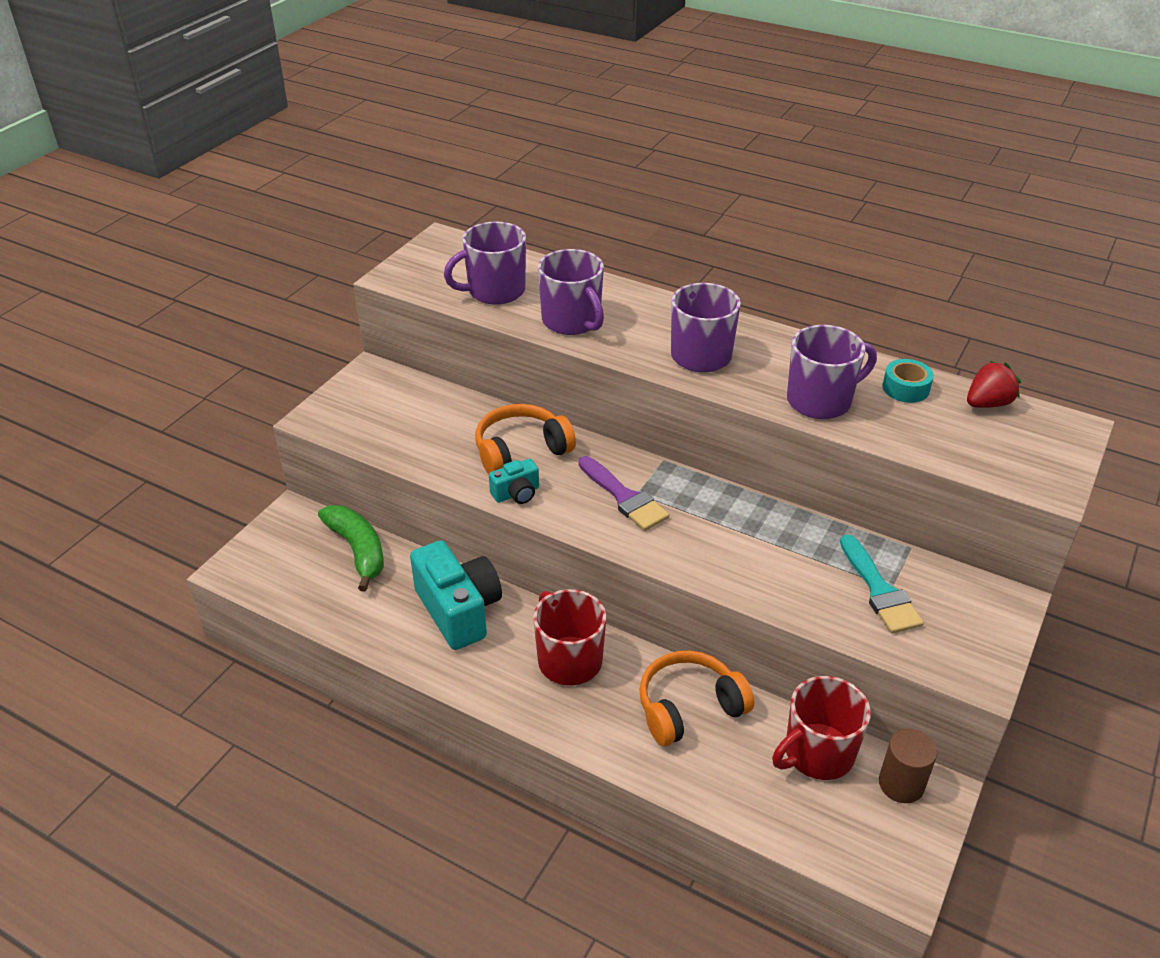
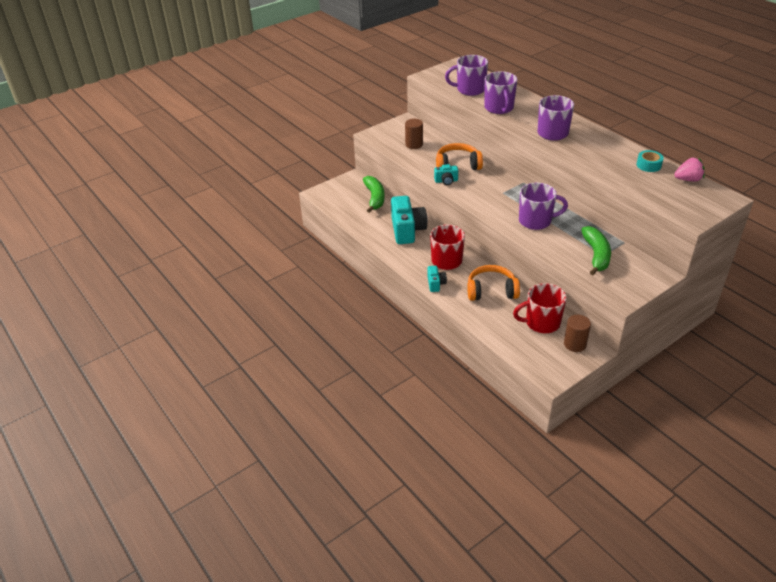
camera: 25 degrees right, 0 degrees up
purple brush [578,456,669,531] -> none
purple mug [787,325,877,419] -> purple mug moved to [519,183,568,230]
turquoise brush [840,535,924,634] -> green banana [581,226,611,275]
red strawberry [967,361,1021,408] -> pink strawberry [674,157,705,182]
none -> brown cylinder [405,119,423,149]
none -> turquoise camera [427,266,447,292]

